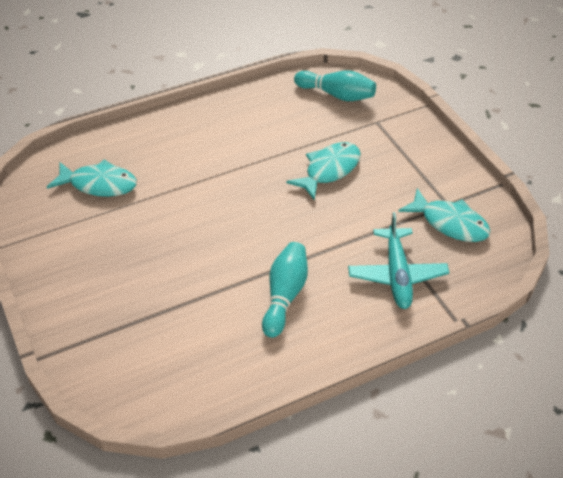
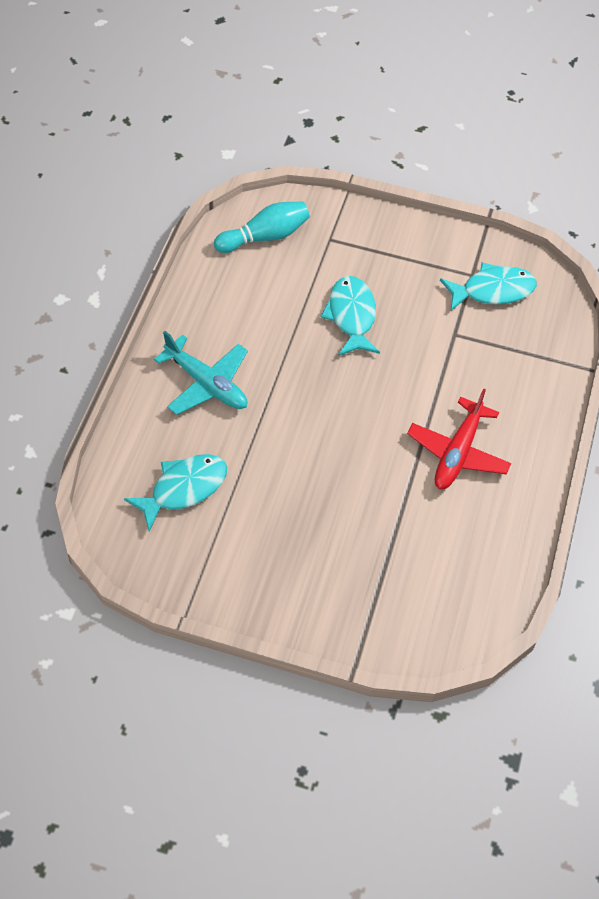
camera: 50 degrees left, 10 degrees up
turquoise bowling pin [262,242,308,338] -> red plane [407,388,511,489]
turquoise plane [348,212,449,309] -> turquoise plane moved to [154,331,248,415]

